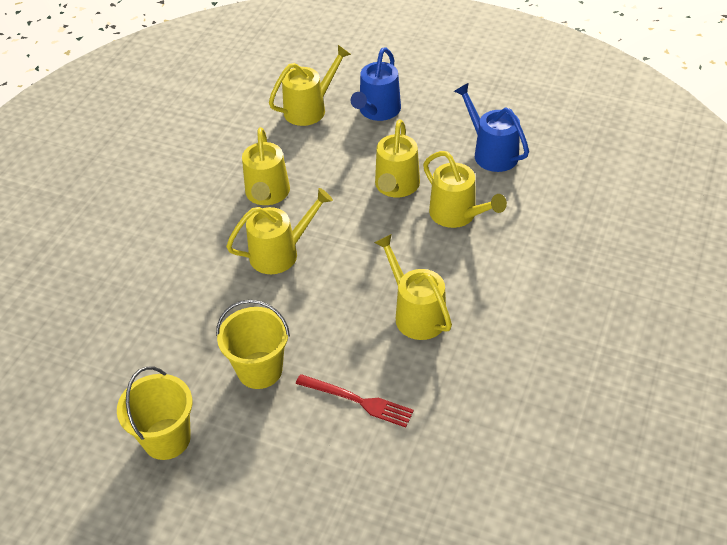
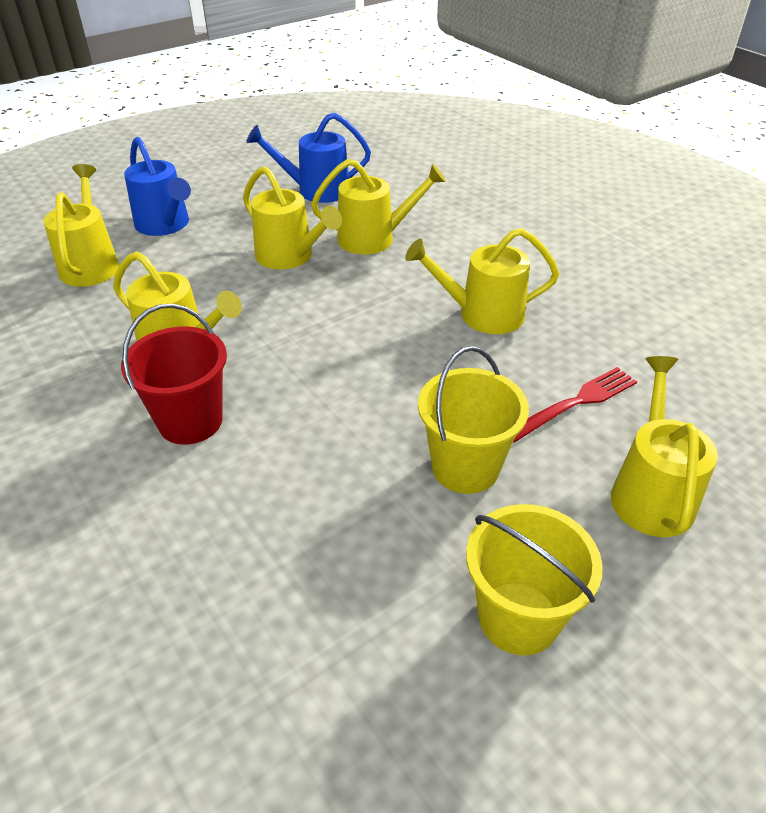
camera: 60 degrees left, 5 degrees down
yellow watering can [226,188,333,274] -> yellow watering can moved to [611,356,718,537]
none -> red bucket [121,304,227,445]

